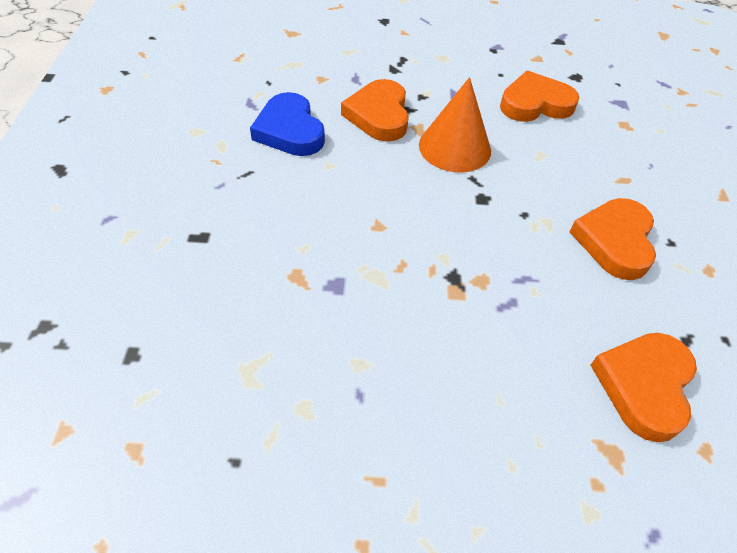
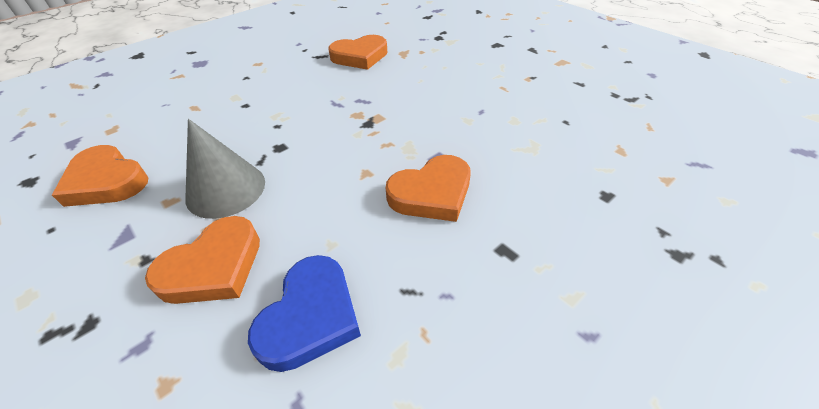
camera: 130 degrees left, 5 degrees down
orange cone [419,77,491,172] -> grey cone [185,119,265,219]
orange heart [570,198,656,280] -> orange heart moved to [386,155,471,222]

